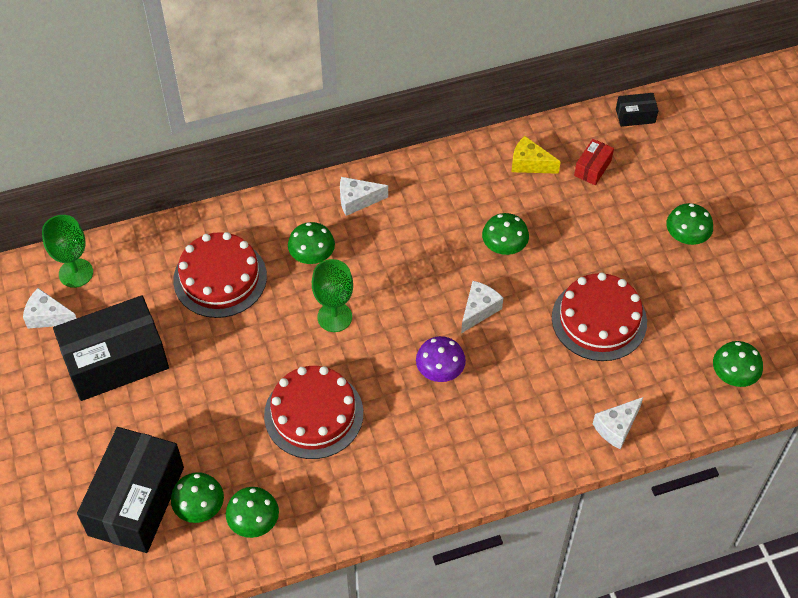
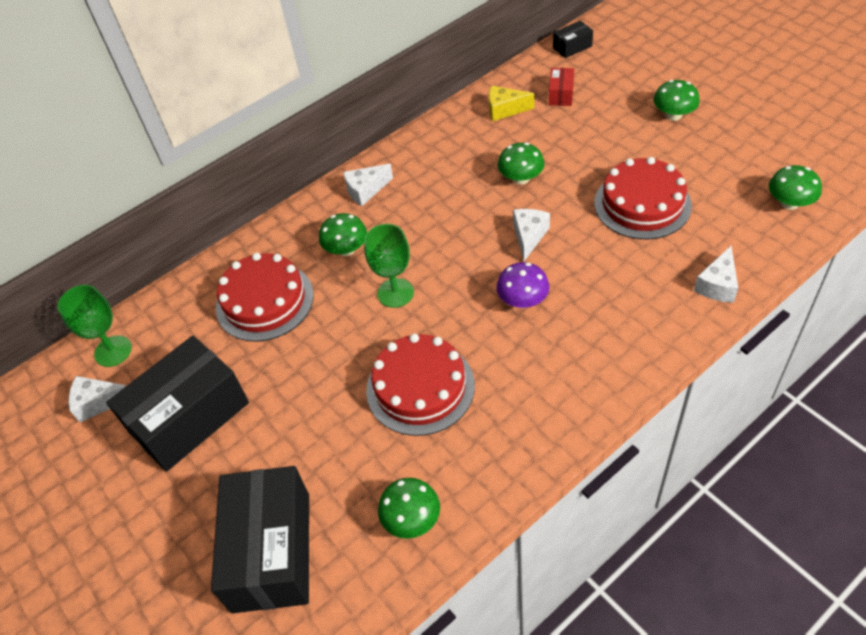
camera: 15 degrees left, 5 degrees down
green mushroom [171,472,224,523] -> none

